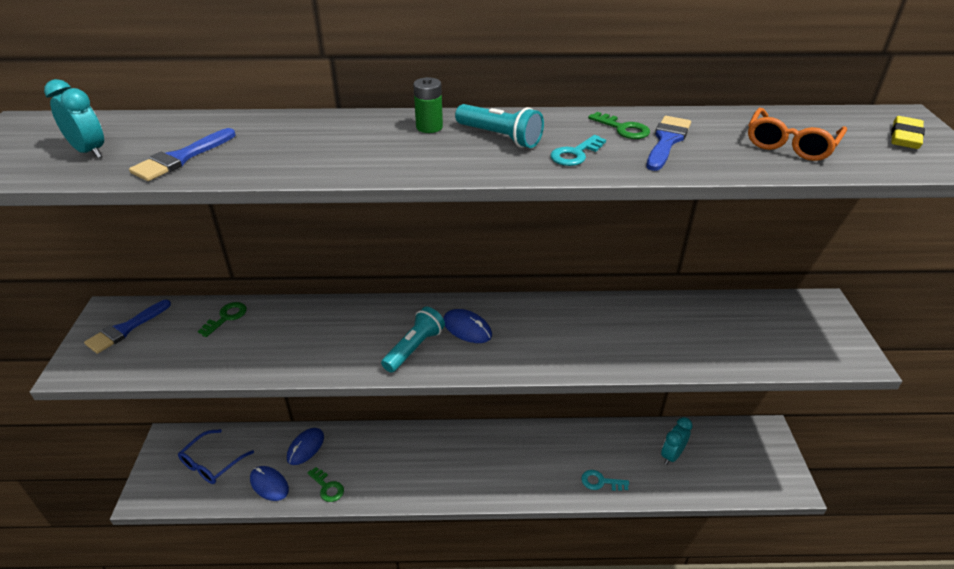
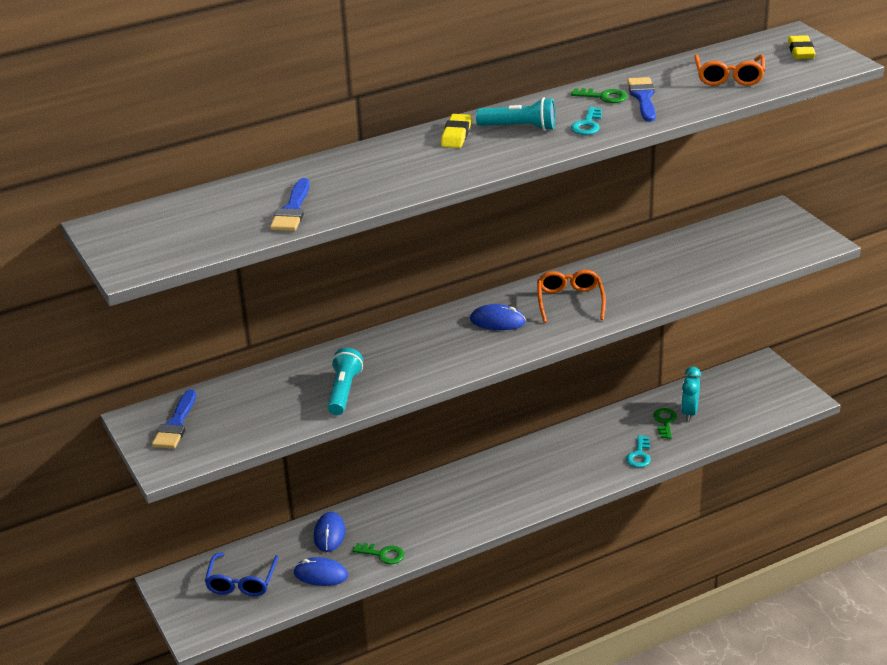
camera: 25 degrees left, 5 degrees down
turquoise clock [44,79,104,159] -> none
green key [198,302,247,337] -> green key moved to [653,408,677,439]
turquoise flashlight [381,307,445,373] -> turquoise flashlight moved to [328,348,363,415]
green battery [413,77,443,133] -> yellow eraser [441,114,472,148]
turquoise key [581,470,629,491] -> turquoise key turned 60 degrees counterclockwise [626,435,651,468]
none -> orange glasses [537,270,606,323]

